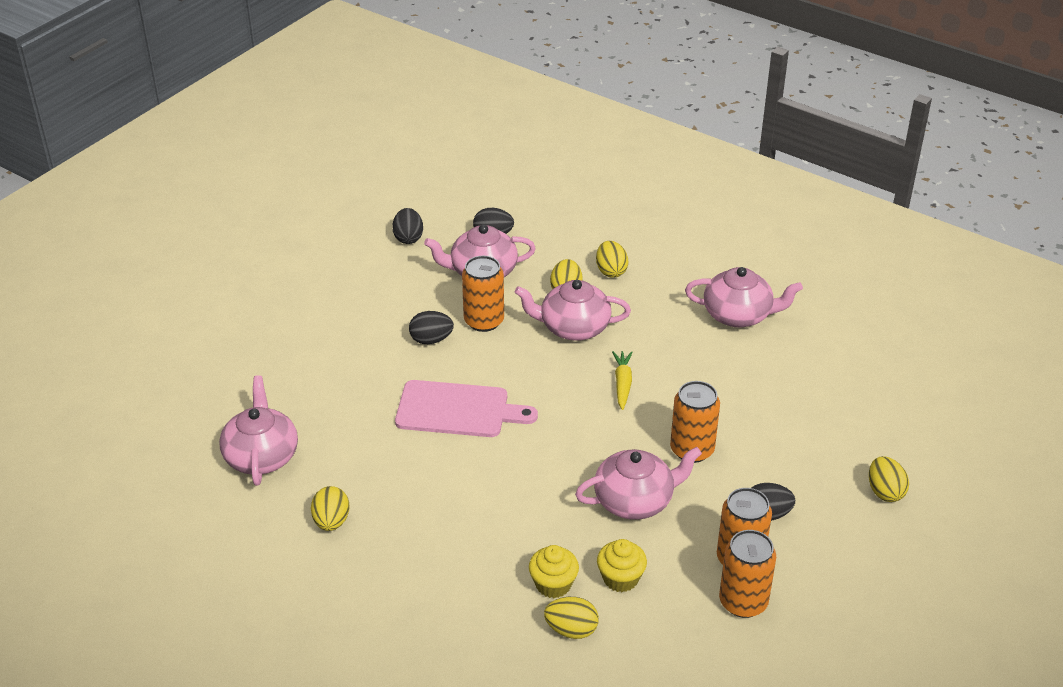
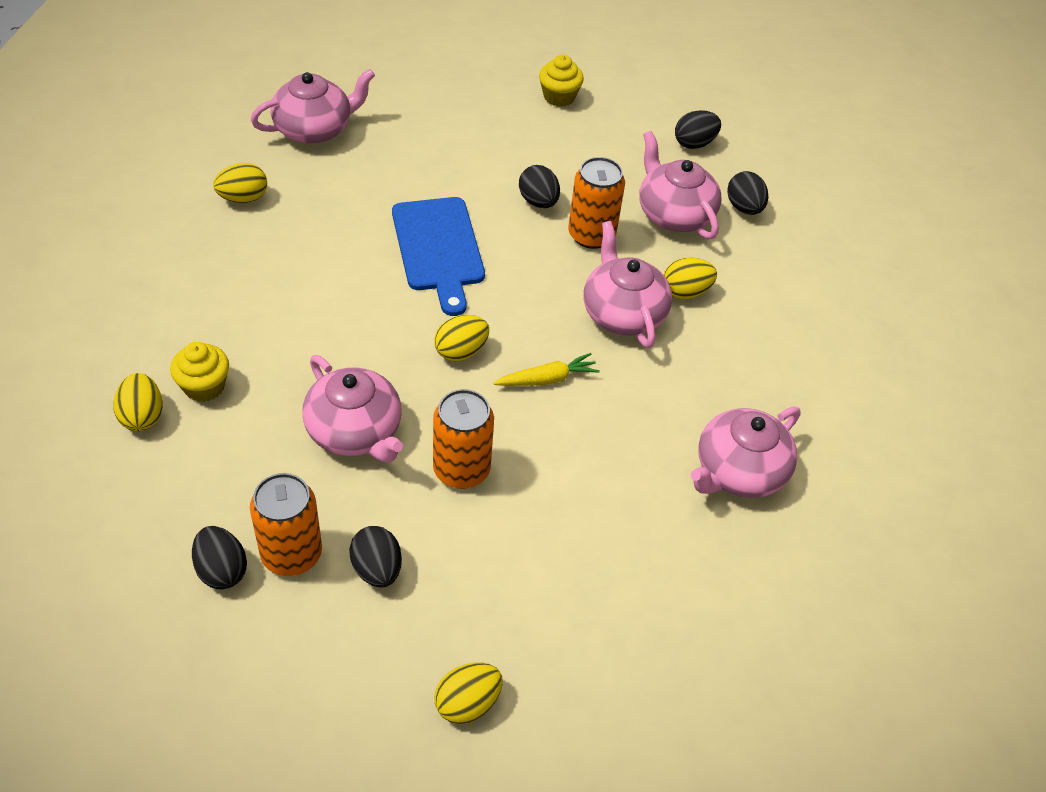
camera: 65 degrees right, 10 degrees up
pink cutting board [395,380,538,437] -> blue cutting board [392,197,485,316]
yellow egg [596,241,628,278] -> yellow egg moved to [434,315,489,361]
yellow cupcake [597,539,647,592] -> yellow cupcake moved to [539,55,584,107]
pink teapot [685,267,803,327] -> pink teapot turned 60 degrees clockwise [691,407,801,498]
orange can [719,530,776,618] -> black egg [192,526,247,590]

